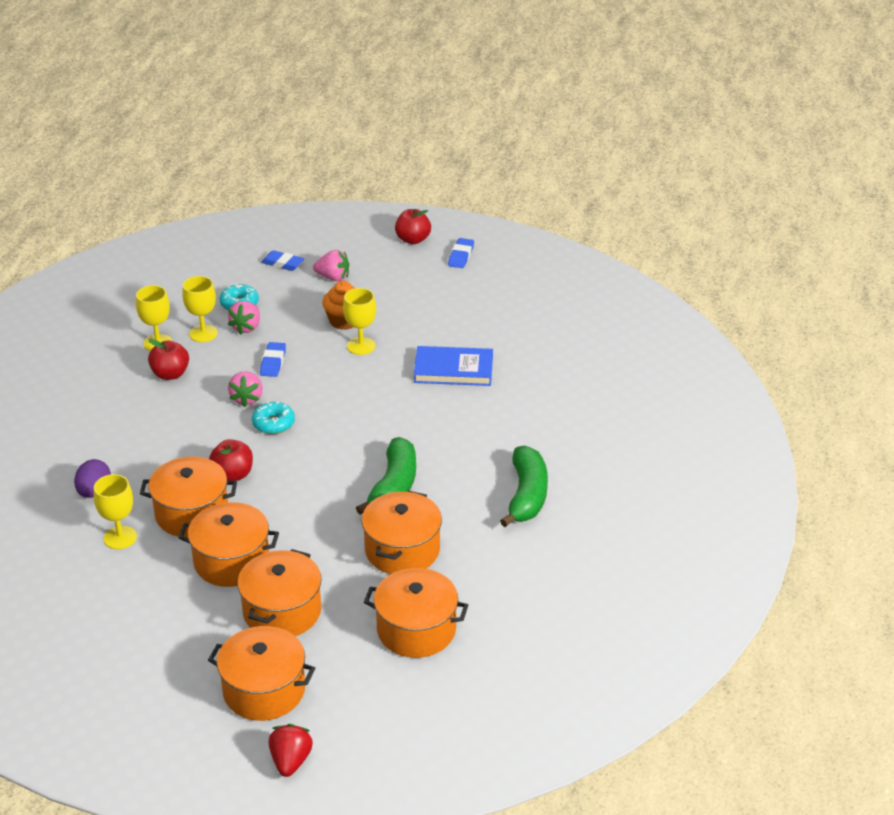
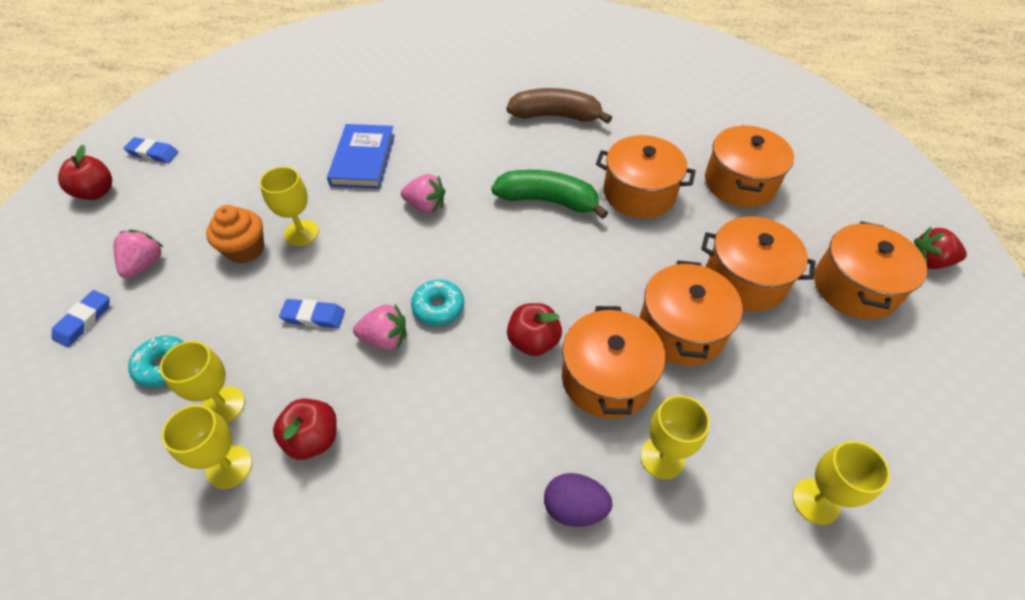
camera: 90 degrees left, 15 degrees up
pink strawberry [228,301,260,334] -> pink strawberry moved to [401,174,445,213]
green banana [500,445,548,527] -> brown banana [506,88,612,124]
none -> yellow goblet [792,441,890,525]

